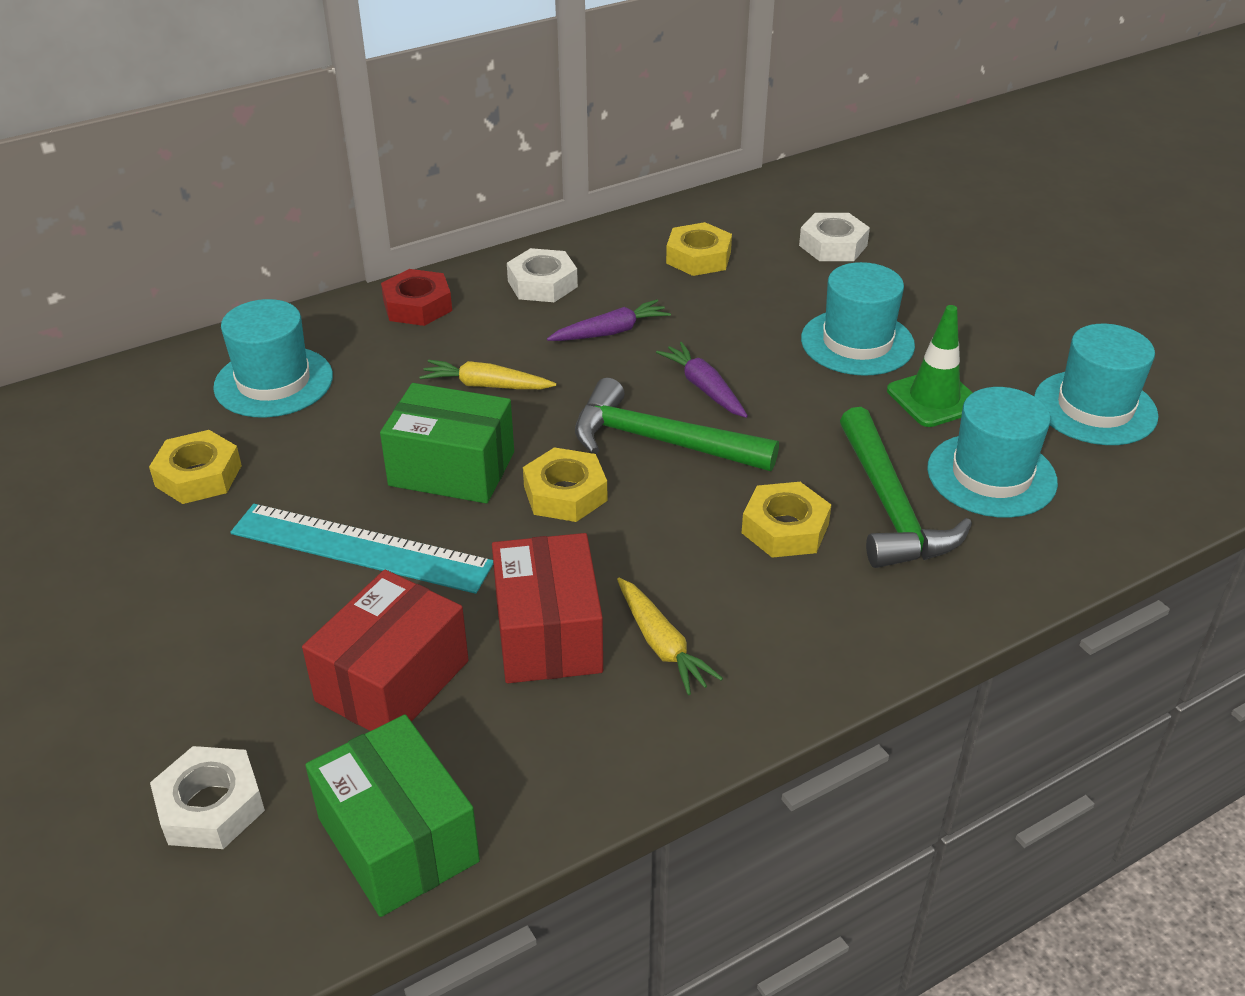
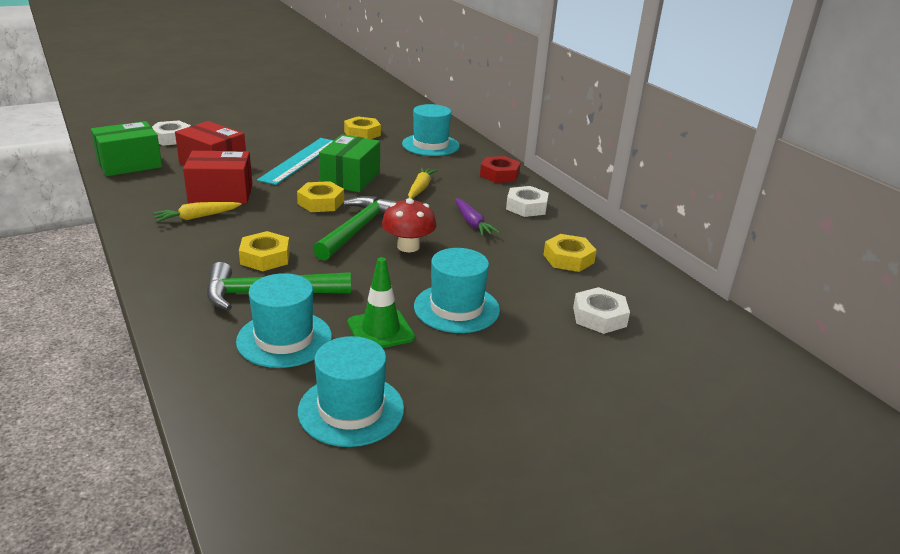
camera: 90 degrees right, 10 degrees down
purple carrot [656,342,748,418] -> red mushroom [382,198,436,252]

